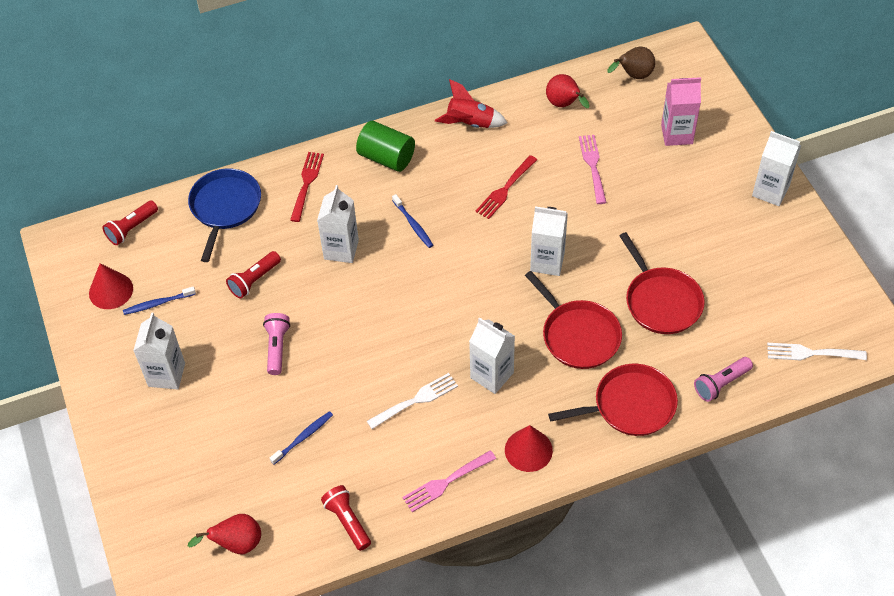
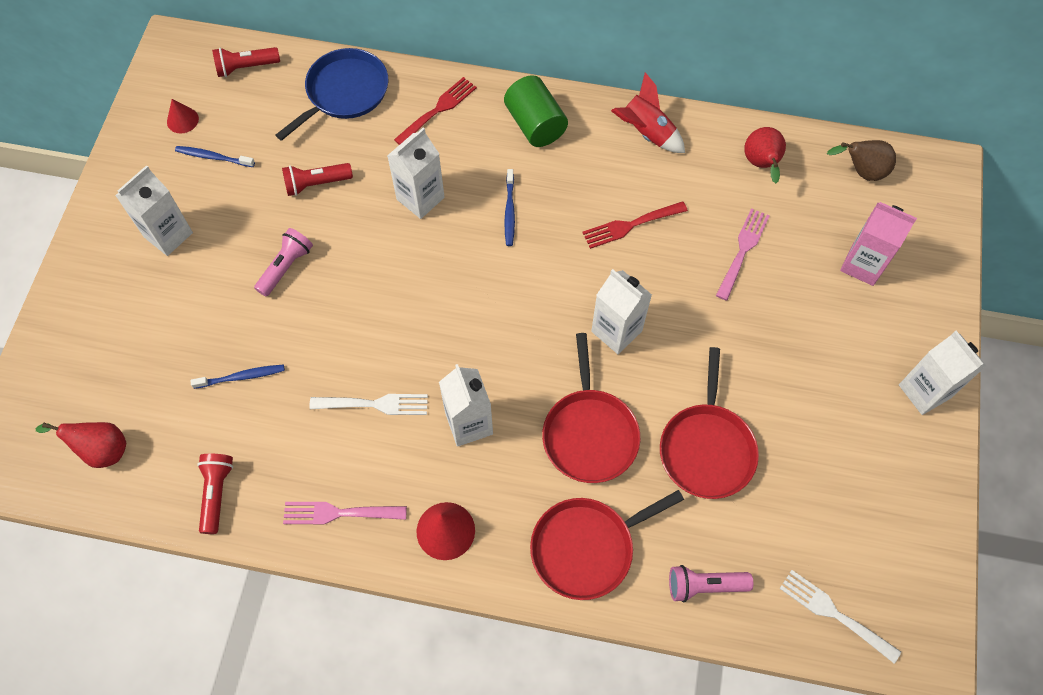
camera: 30 degrees right, 10 degrees up
red cone [89,263,133,309] -> red cone [167,99,199,134], size x0.65
red pan [548,364,678,436] -> red pan turned 135 degrees clockwise [530,490,684,600]

